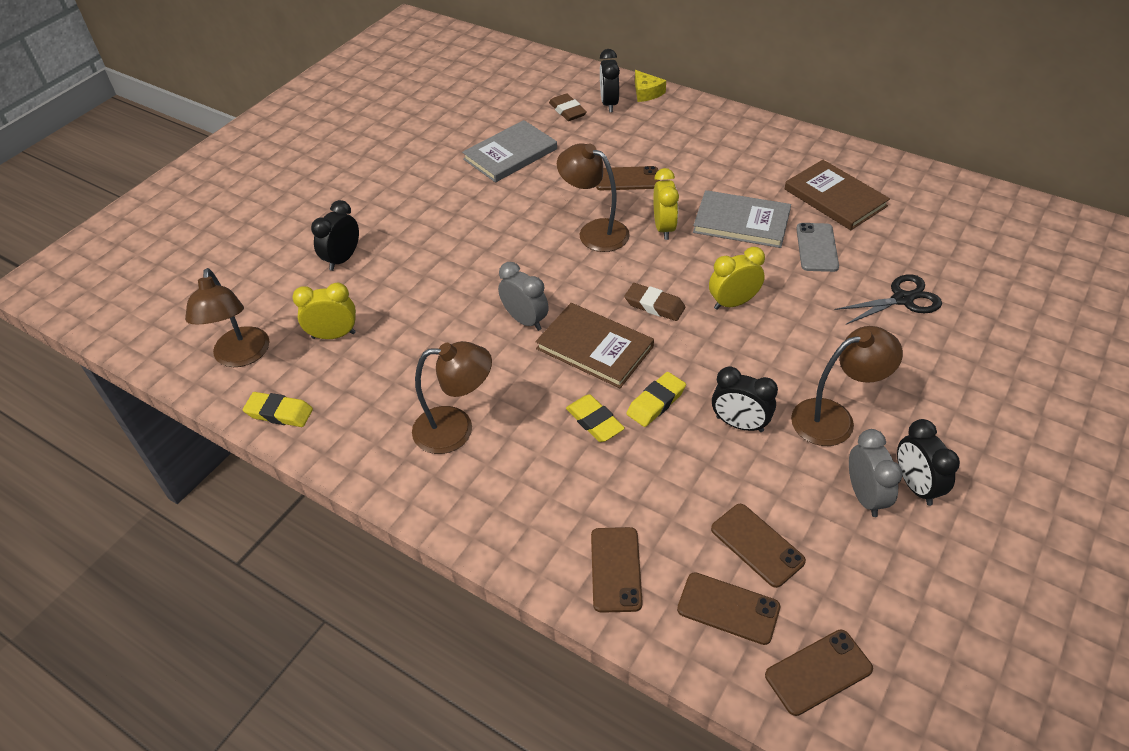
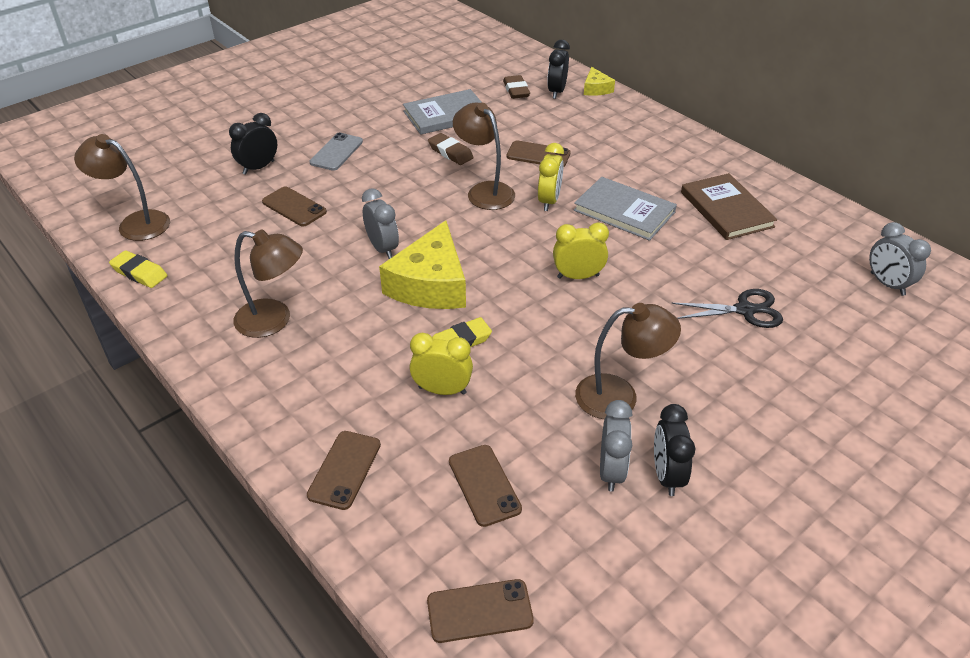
camera: 15 degrees right, 5 degrees down
brown lamp [185,268,269,367] -> brown lamp turned 105 degrees clockwise [74,134,170,241]
yellow clock [292,283,356,339] -> yellow clock moved to [409,333,473,395]
brown book [536,303,654,388] -> yellow cheese [379,220,466,309]
yellow eraser [566,394,625,442] -> none
brown eraser [624,283,685,321] -> brown eraser moved to [428,133,474,165]
brown phone [677,572,780,645] -> brown phone moved to [262,186,327,226]
black clock [712,366,778,432] -> none
grey phone [796,223,839,272] -> grey phone moved to [310,132,363,171]
none -> grey clock [869,222,931,296]

